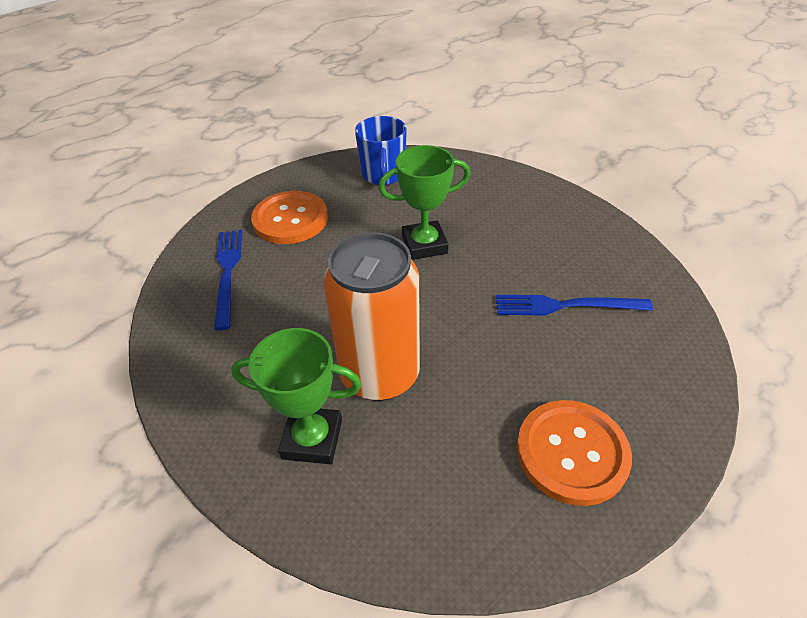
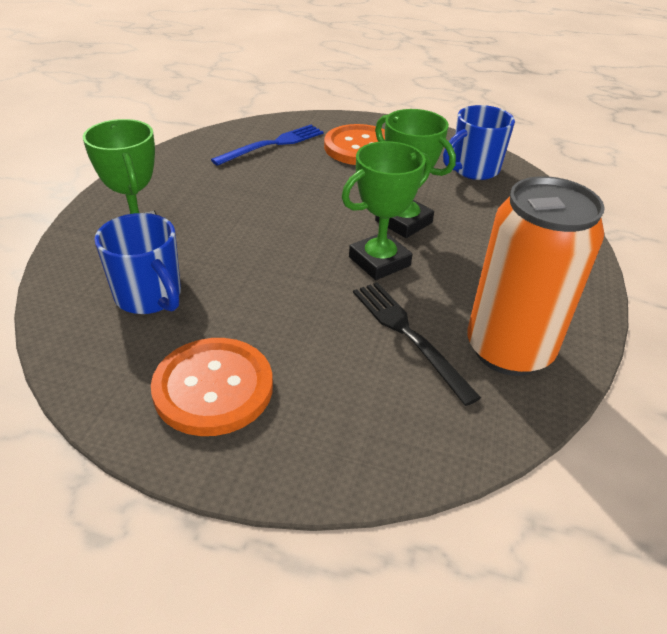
camera: 55 degrees right, 5 degrees down
orange can [323,232,420,401] -> orange can moved to [467,176,605,376]
blue fork [496,295,653,315] -> black fork [353,282,481,406]
none -> blue mug [94,213,181,314]
none -> green trophy [342,141,431,280]

